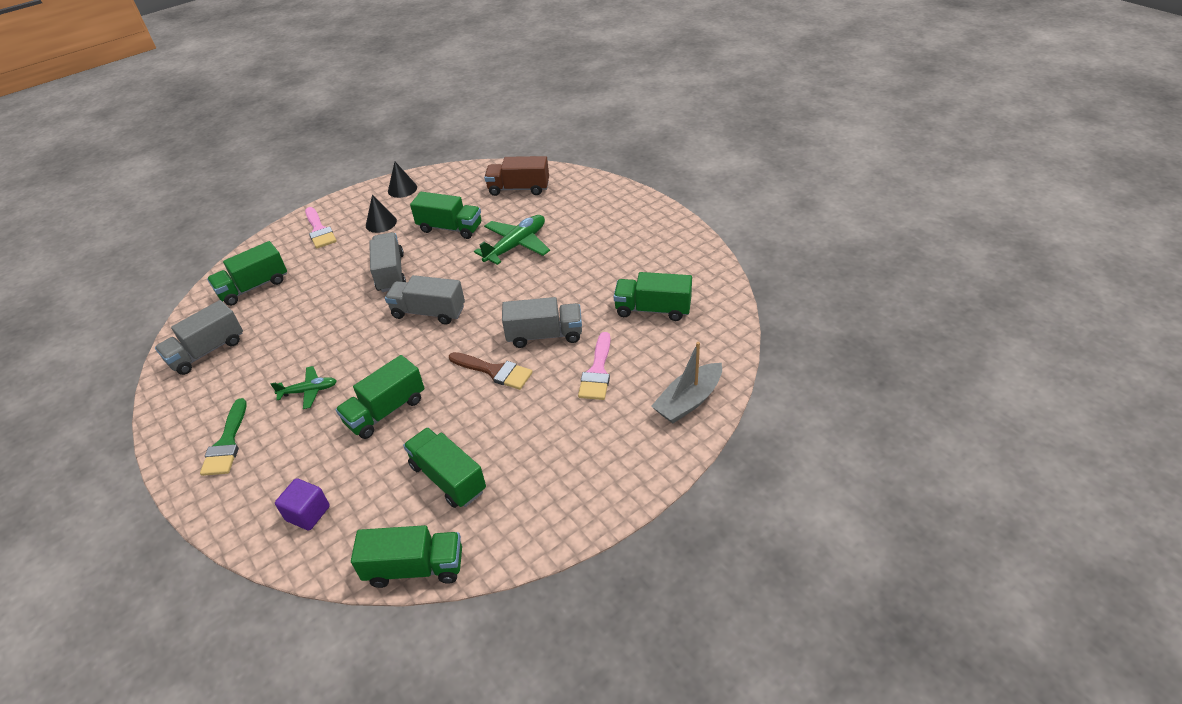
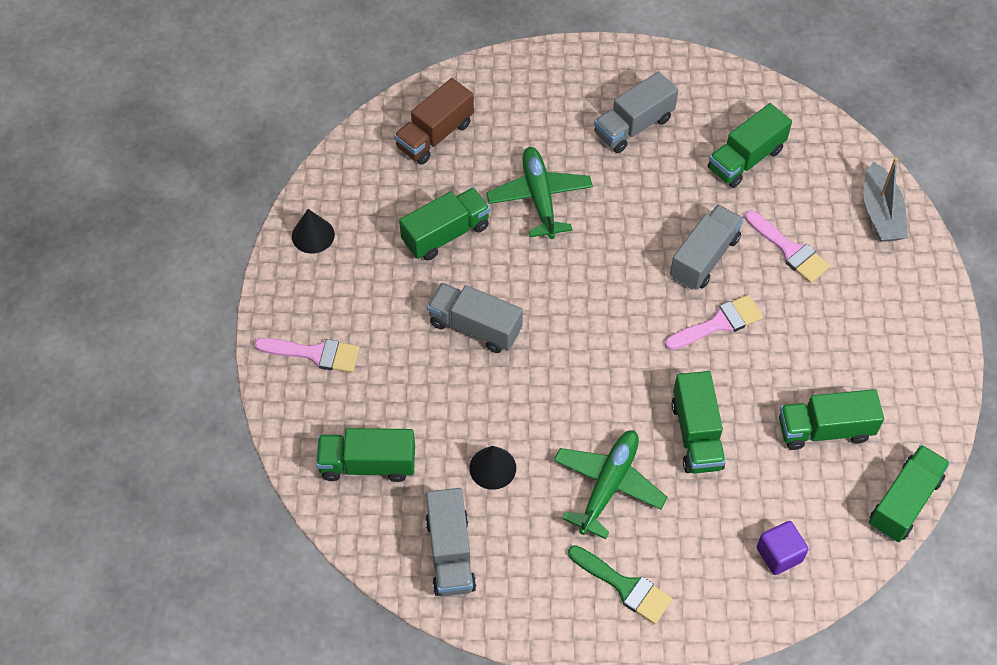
camera: 55 degrees left, 15 degrees up
green truck [207,241,287,306] -> green truck turned 90 degrees clockwise [316,428,415,482]
green plane [271,366,337,409] -> green plane [554,430,667,539], size x1.71
black cone [366,195,397,233] -> black cone moved to [469,446,516,490]
grey truck [385,275,465,325] -> grey truck moved to [594,71,678,153]
brown brush [449,352,533,390] -> pink brush [665,295,763,350]

